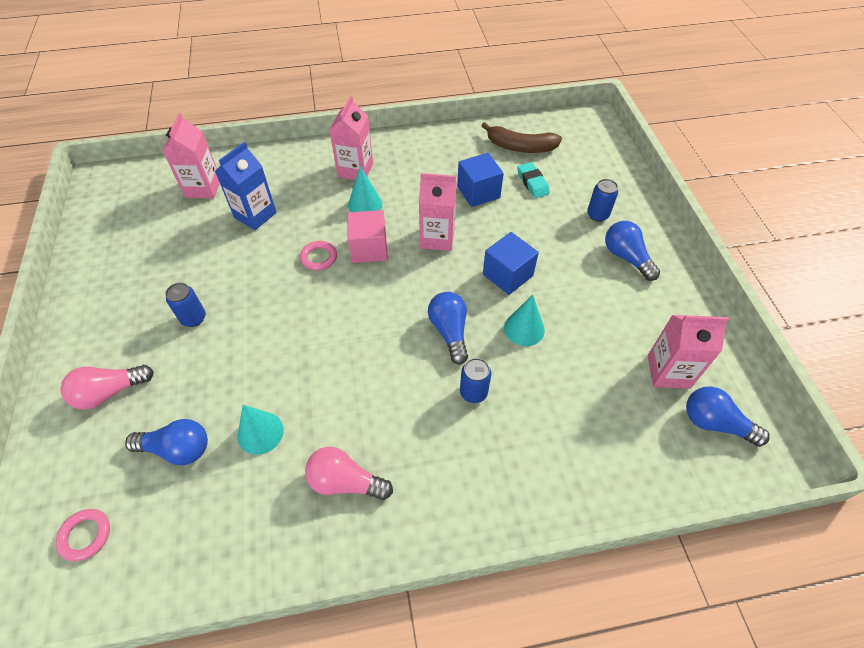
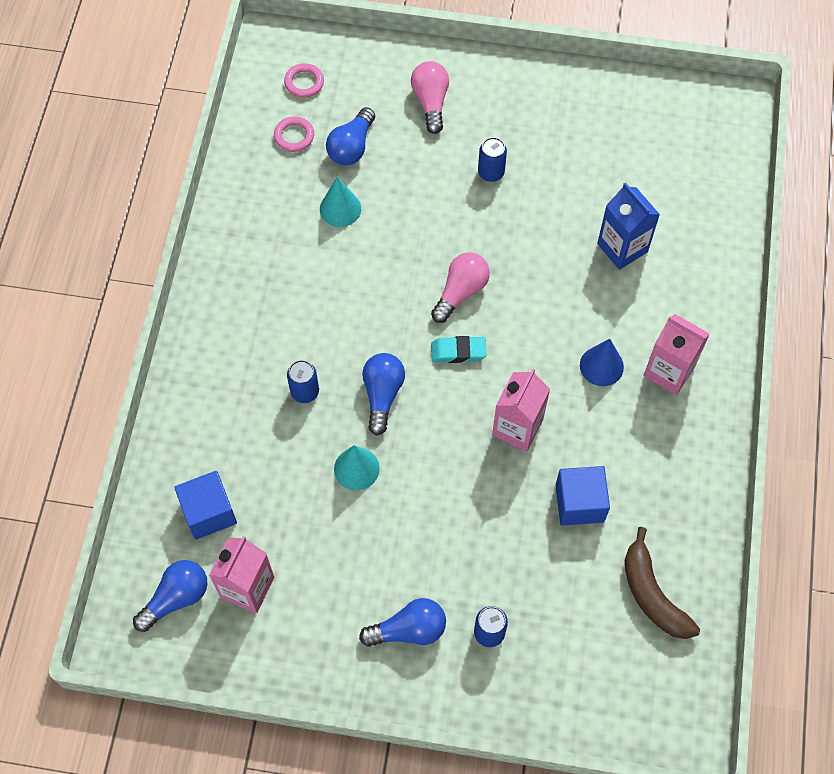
camera: 110 degrees right, 10 degrees up
pink carton [163,113,220,199] -> none
pink ring [300,241,337,271] -> pink ring moved to [274,116,314,152]
pink light bulb [305,447,393,500] -> pink light bulb moved to [431,253,490,323]
pink cube [347,210,388,263] -> none
turquoise cone [348,166,383,212] -> blue cone [580,339,624,386]
blue light bulb [428,292,468,365] -> blue light bulb turned 90 degrees counterclockwise [362,353,405,435]
brown banana [481,122,562,153] -> brown banana turned 60 degrees counterclockwise [625,527,700,639]
blue cube [483,232,539,295] -> blue cube moved to [174,471,237,540]
turquoise eraser [517,162,550,198] -> turquoise eraser moved to [431,336,486,363]

